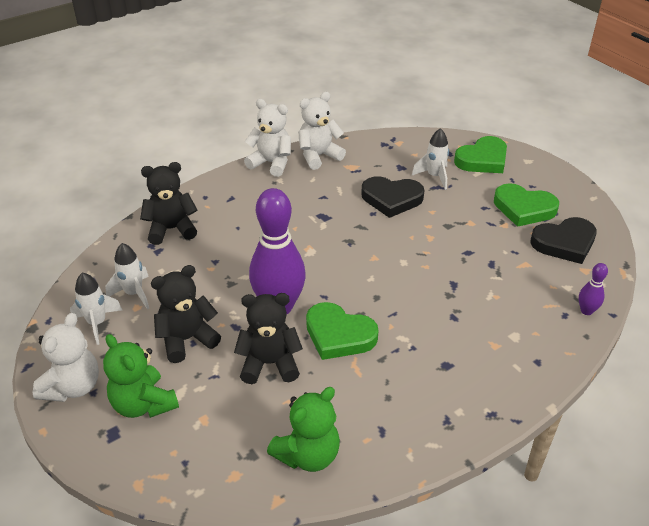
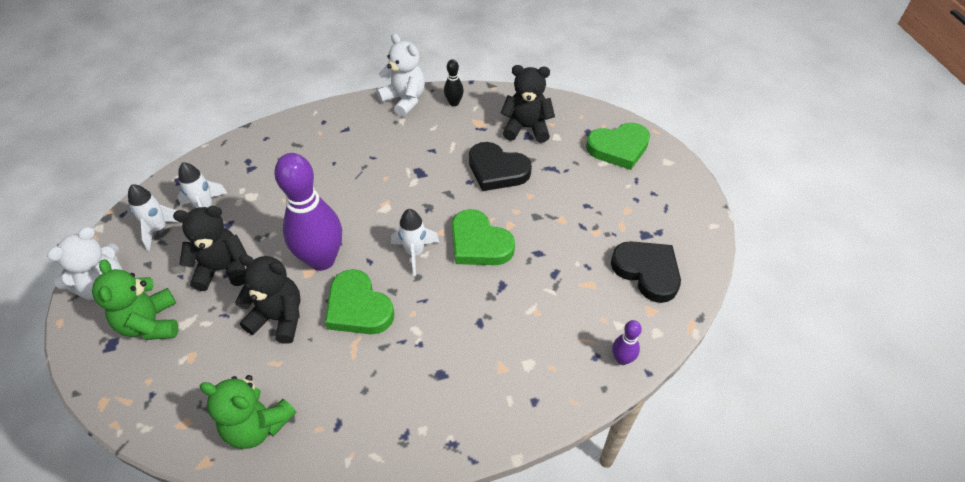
camera: 20 degrees right, 10 degrees up
black teddy bear [140,162,197,245] -> black teddy bear moved to [501,65,555,143]
green teddy bear [267,387,340,472] -> green teddy bear turned 45 degrees clockwise [200,375,296,449]
white teddy bear [298,92,346,170] -> black bowling pin [444,59,464,106]
white rocket [412,128,449,190] -> white rocket moved to [391,209,439,276]
green heart [494,183,559,227] -> green heart moved to [452,209,515,265]
black heart [530,217,597,264] -> black heart turned 135 degrees counterclockwise [611,241,681,303]

